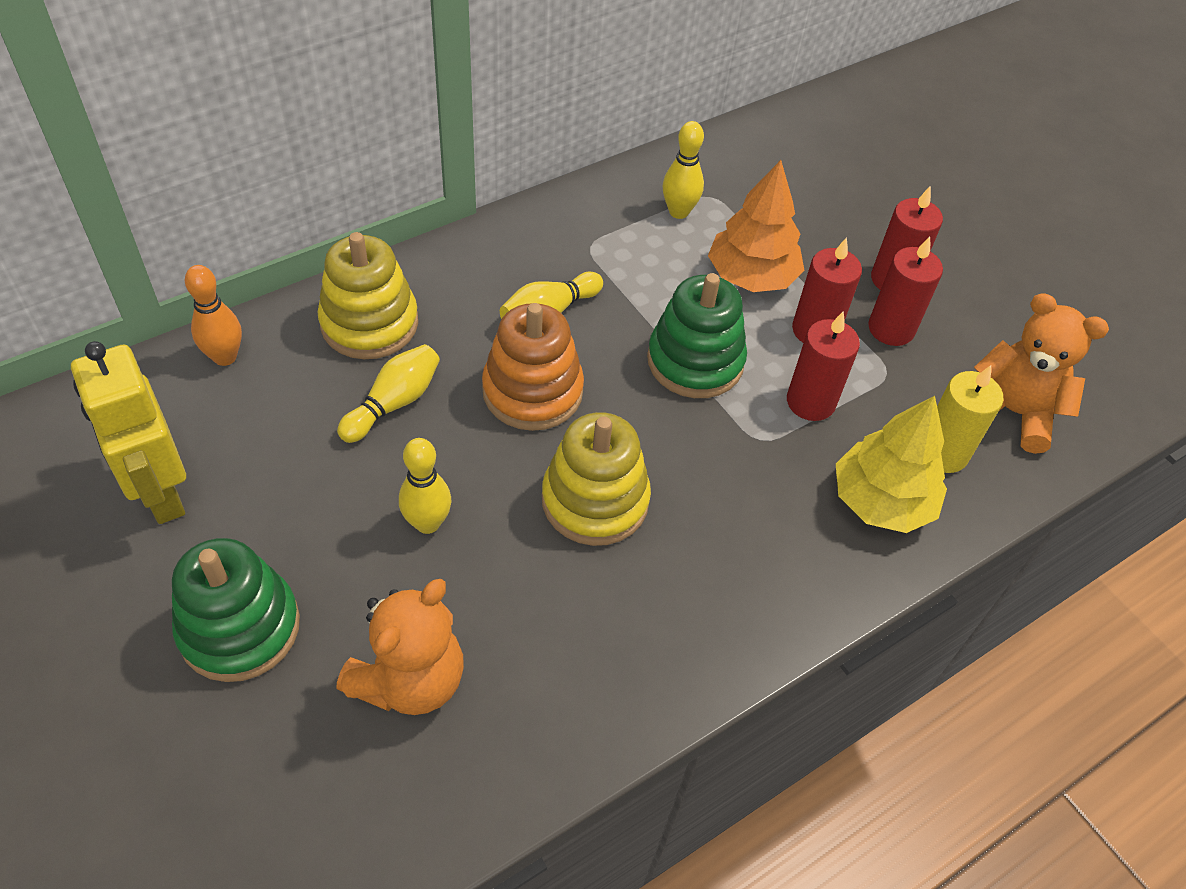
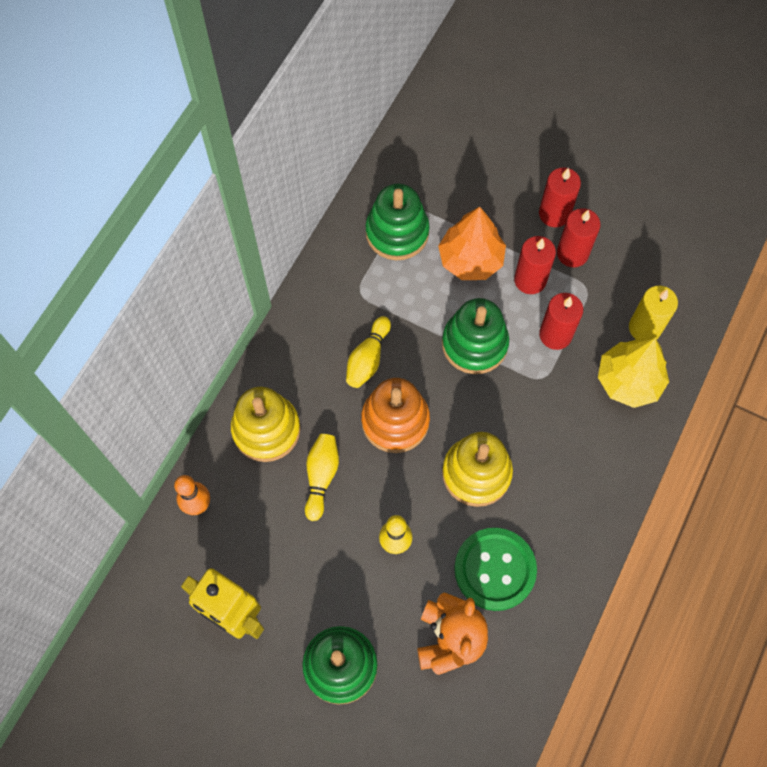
camera: 25 degrees left, 15 degrees up
yellow bowling pin [663,121,704,219] -> green stacking toy [365,184,430,260]
orange teddy bear [974,293,1109,454] -> none
none -> green button [454,528,537,611]

